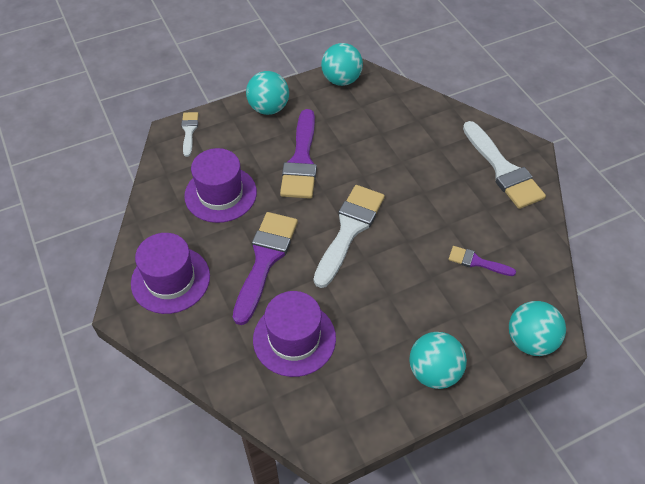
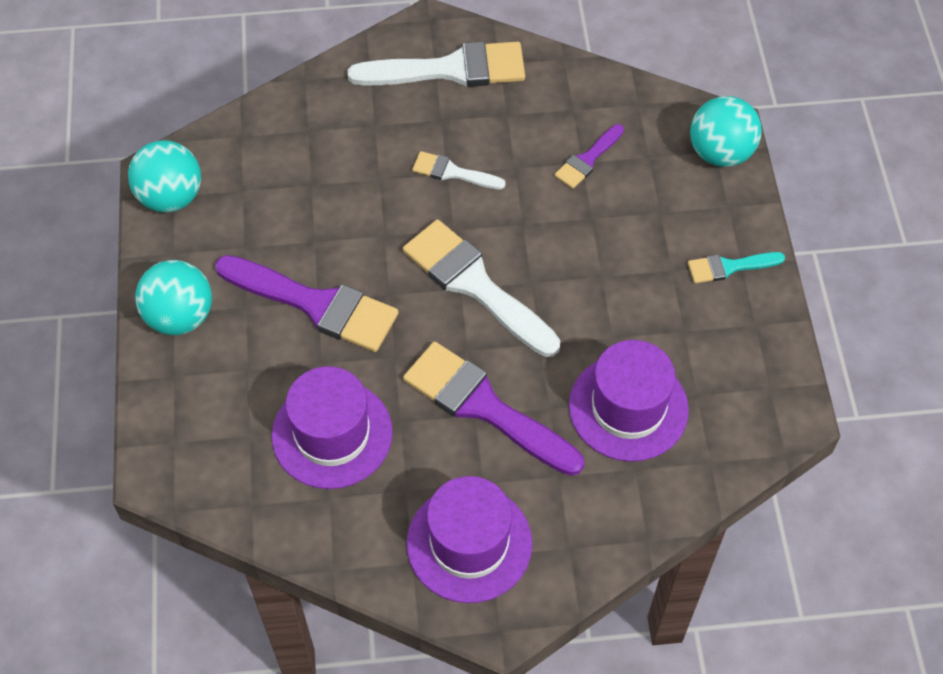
camera: 70 degrees left, 5 degrees up
white brush [181,112,198,157] -> white brush moved to [412,151,506,190]
turquoise ball [409,332,467,389] -> turquoise brush [688,252,785,283]

